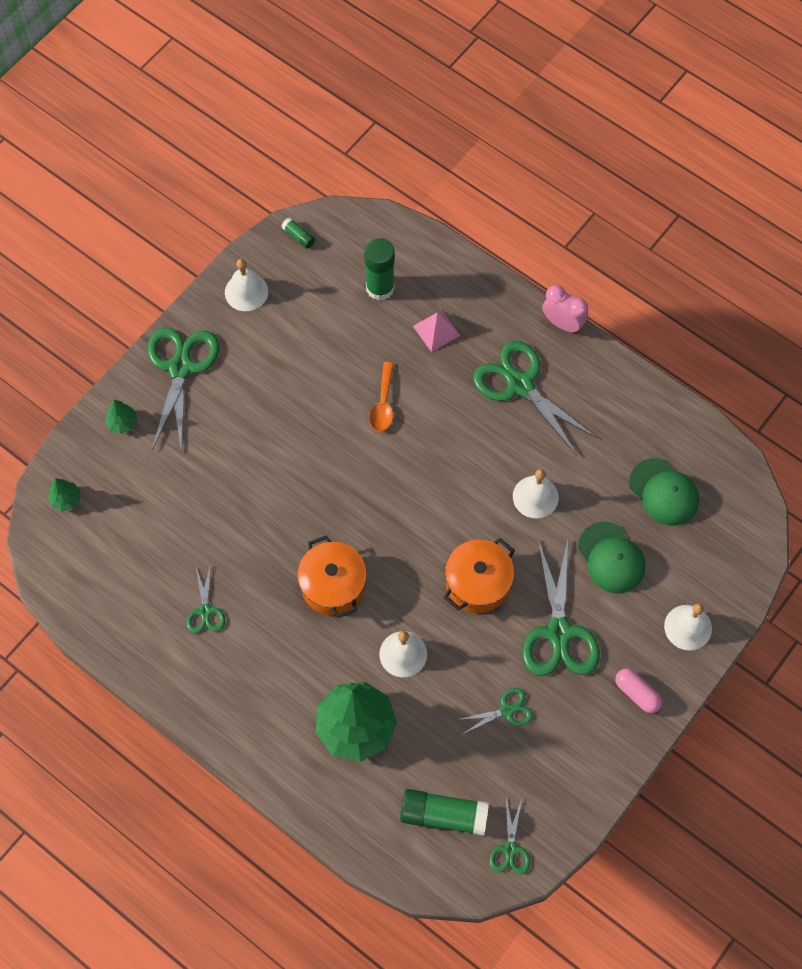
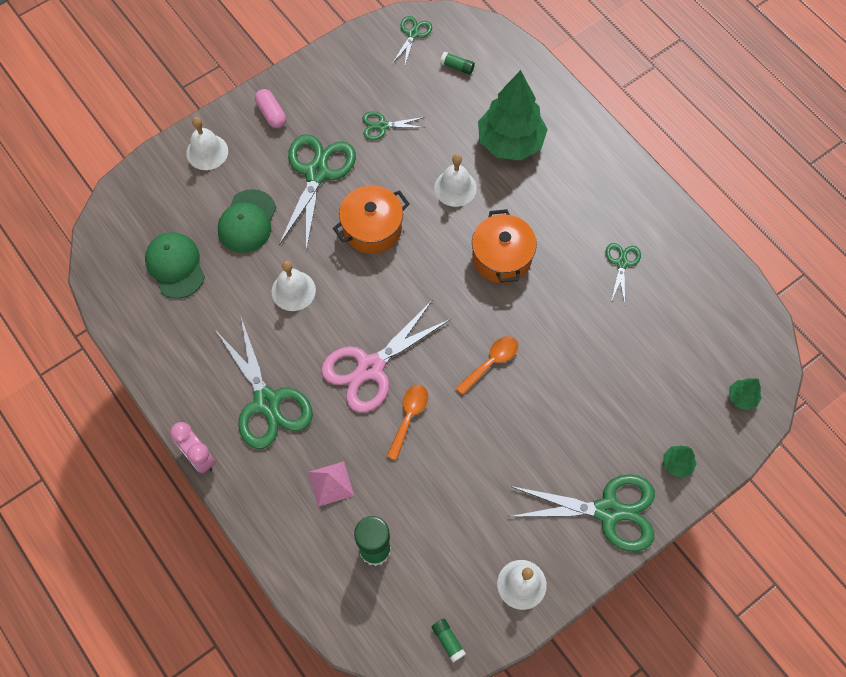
camera: 165 degrees left, 0 degrees up
green scissors [147,327,219,452] -> green scissors turned 105 degrees counterclockwise [508,474,655,552]
green glue stick [400,789,489,836] -> green glue stick [440,52,475,75], size x0.48
green cap [578,522,646,594] -> green cap turned 150 degrees counterclockwise [218,189,276,253]
none -> pink scissors [321,301,451,413]
none -> orange spoon [456,336,518,395]

